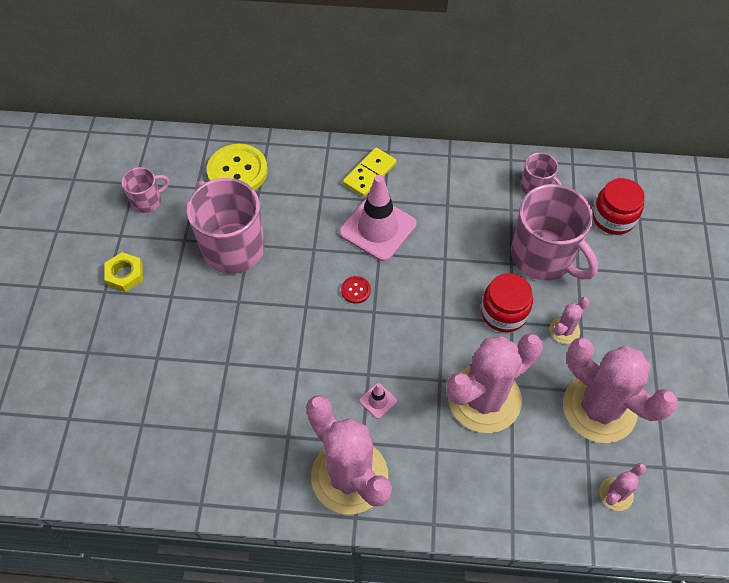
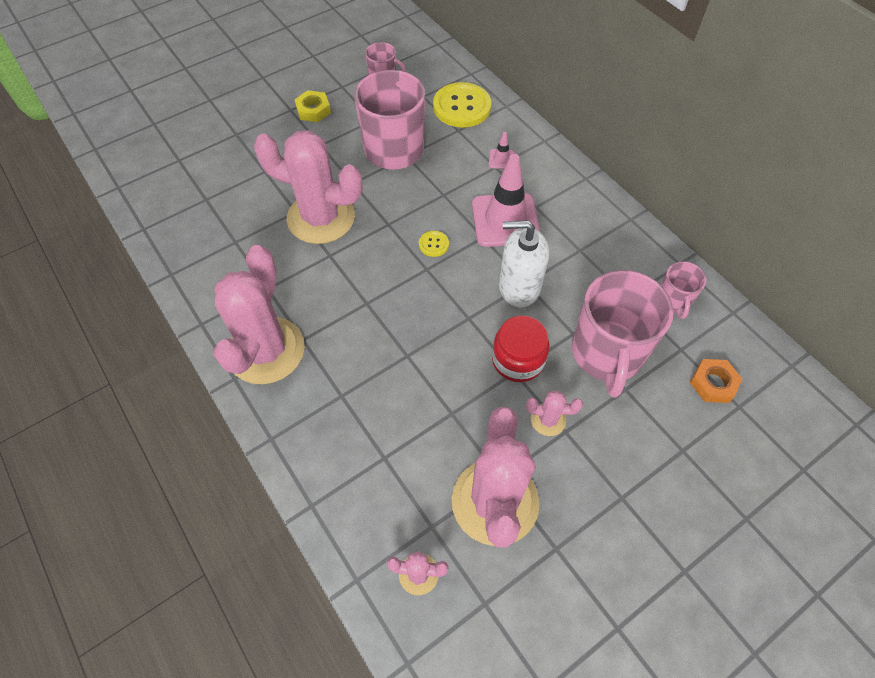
camera: 50 degrees right, 0 degrees up
red button [341,276,371,304] -> yellow button [419,231,449,257]
yellow domino [343,148,397,197] -> none
pink traffic cone [359,383,397,419] -> pink traffic cone moved to [489,132,515,169]
pink cactus [446,333,543,433] -> pink cactus moved to [253,130,363,244]
red jar [592,178,645,235] -> orange nut [690,359,743,403]
none -> white soap dispenser [499,220,549,308]

